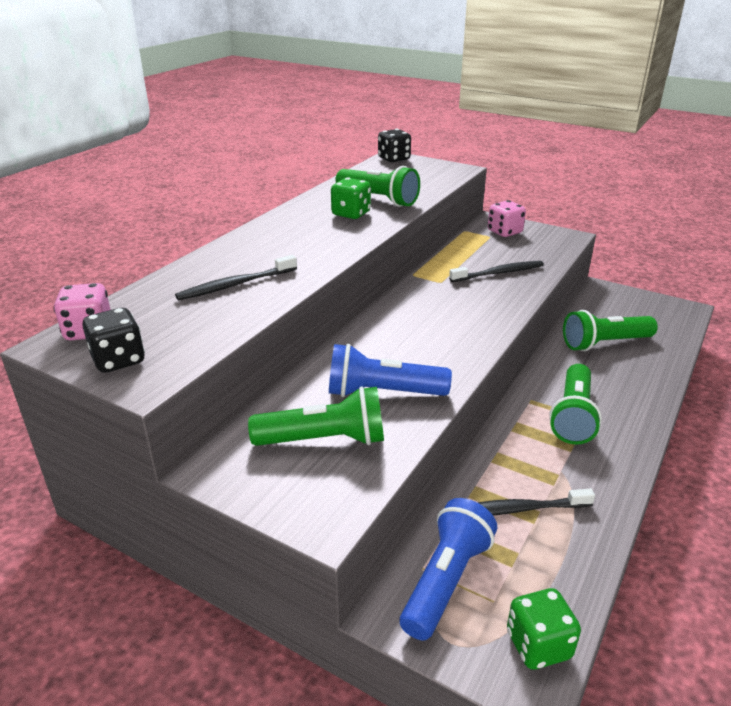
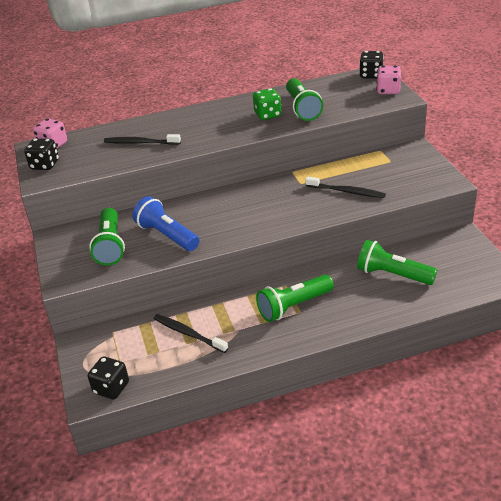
camera: 45 degrees right, 5 degrees up
green flashlight [248,386,384,446] -> green flashlight turned 45 degrees clockwise [89,208,125,266]
blue flashlight [400,498,497,640] -> none
pink dice [488,200,526,237] -> pink dice moved to [376,66,401,94]
green dice [507,588,581,670] -> black dice [88,356,129,399]

